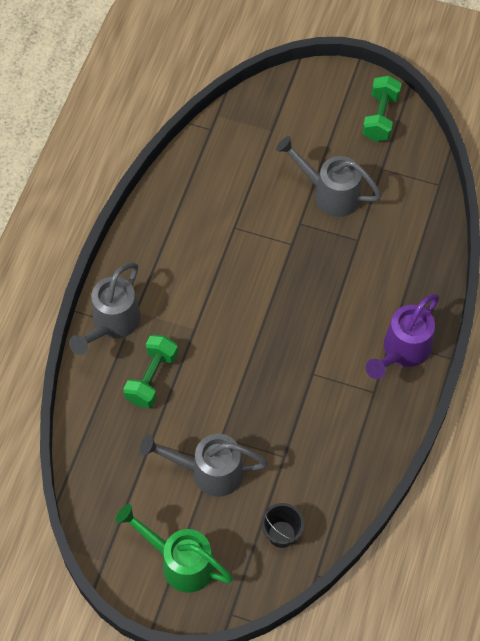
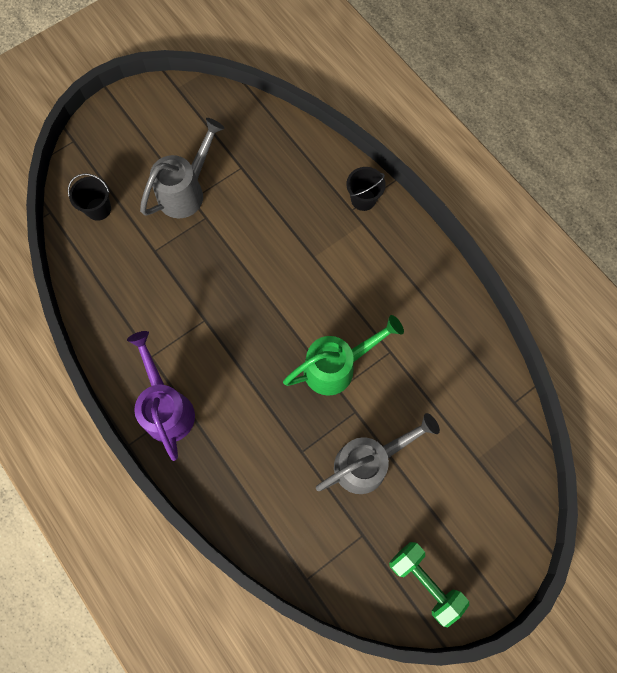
camera: 125 degrees right, 10 degrees up
grey watering can [69,262,141,355] -> black bucket [347,167,386,211]
green watering can [115,504,233,593] -> green watering can moved to [283,315,404,396]
green dumbbell [123,335,178,408] -> none

